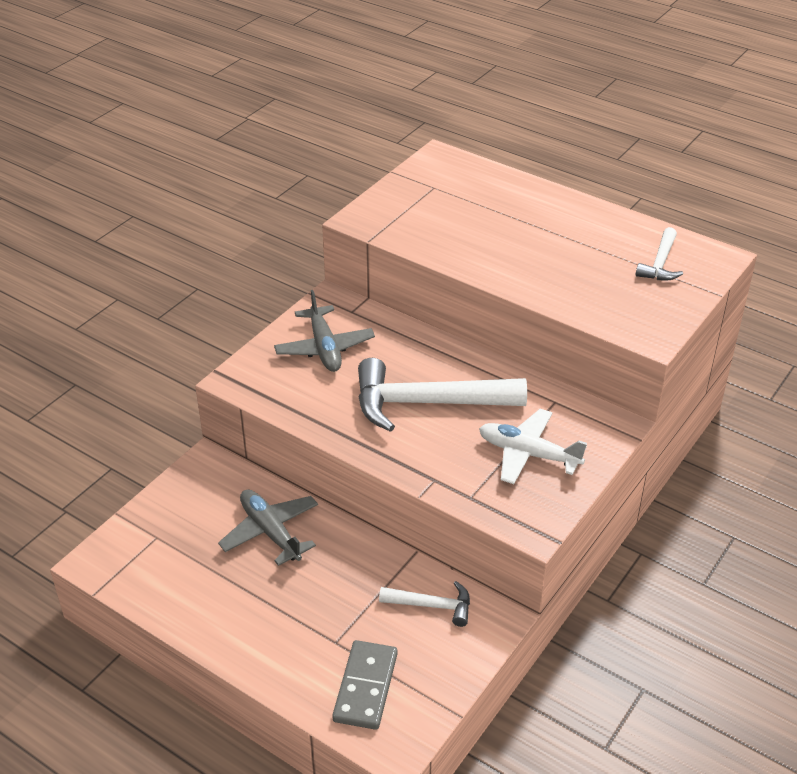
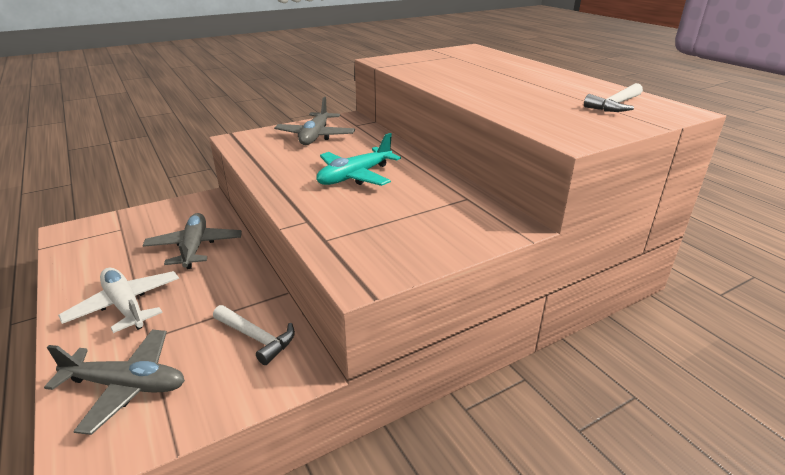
camera: 25 degrees right, 10 degrees down
grey domino [332,640,397,730] -> grey plane [44,330,185,435]
white hammer [358,358,527,432] -> turquoise plane [316,133,401,186]
white plane [479,409,587,484] -> white plane moved to [58,268,179,333]

